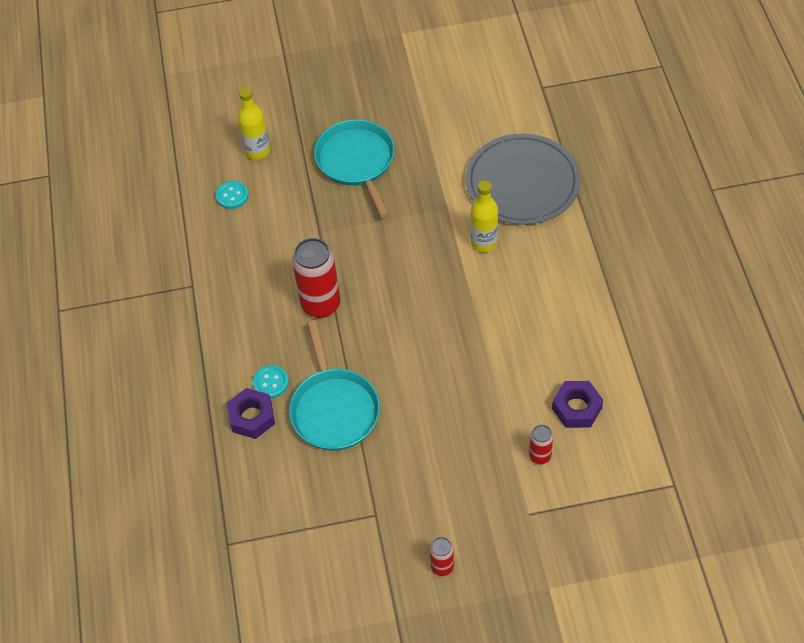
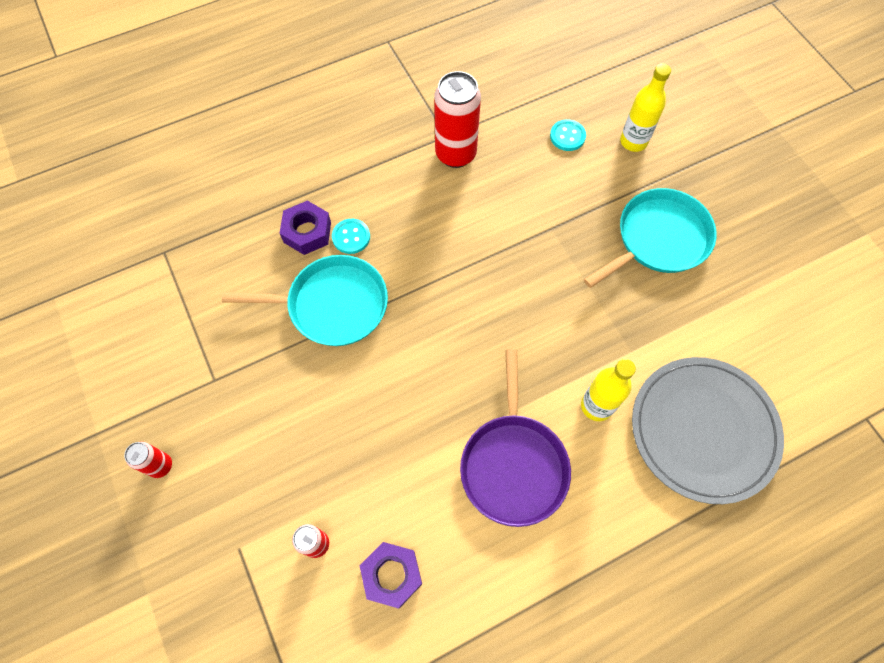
camera: 70 degrees right, 10 degrees up
turquoise pan [289,320,380,450] -> turquoise pan turned 150 degrees counterclockwise [222,255,388,346]
red can [292,238,340,318] -> red can moved to [434,71,481,168]
none -> purple pan [460,349,571,527]

